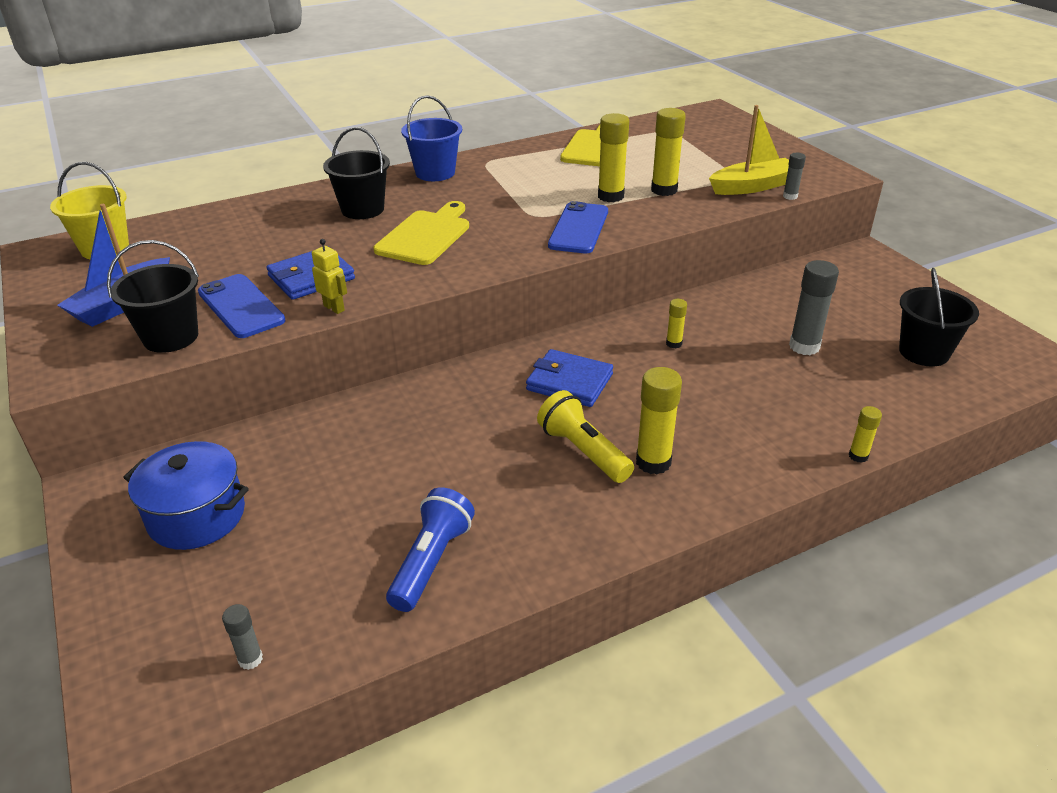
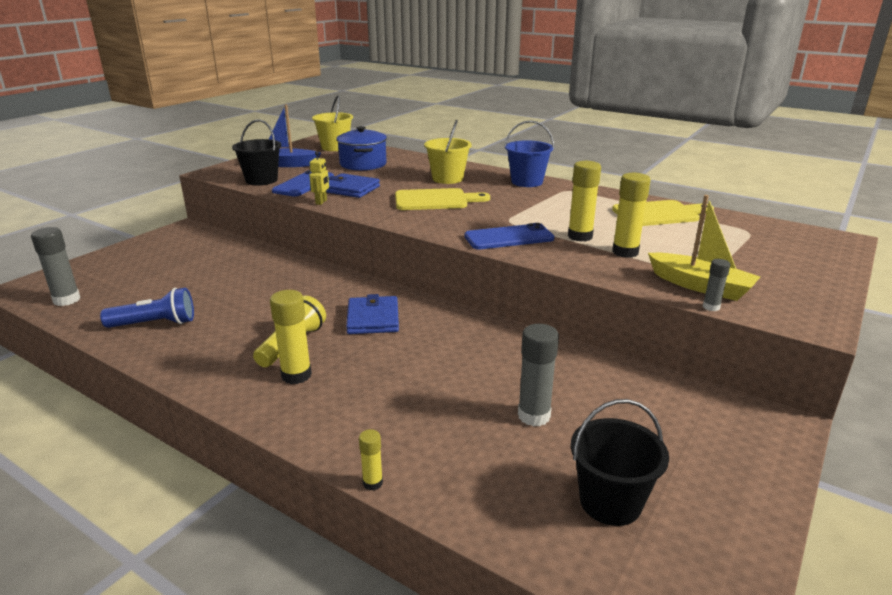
camera: 60 degrees right, 10 degrees down
blue pot [123,441,249,550] -> blue pot moved to [336,126,387,171]
grey glue stick [222,604,263,670] -> grey glue stick [31,227,80,306], size x1.85
black bucket [323,127,390,219] -> yellow bucket [424,120,472,184]
yellow glue stick [666,299,687,348] -> none

